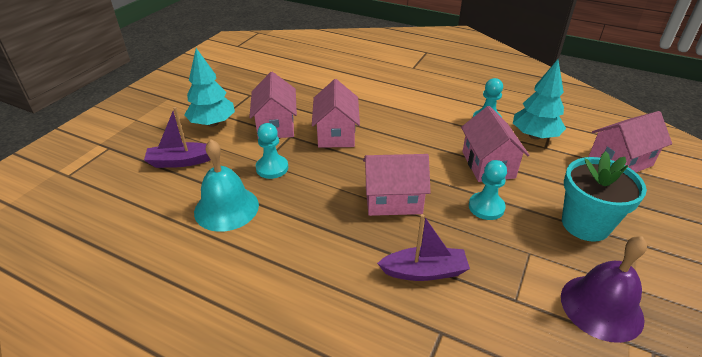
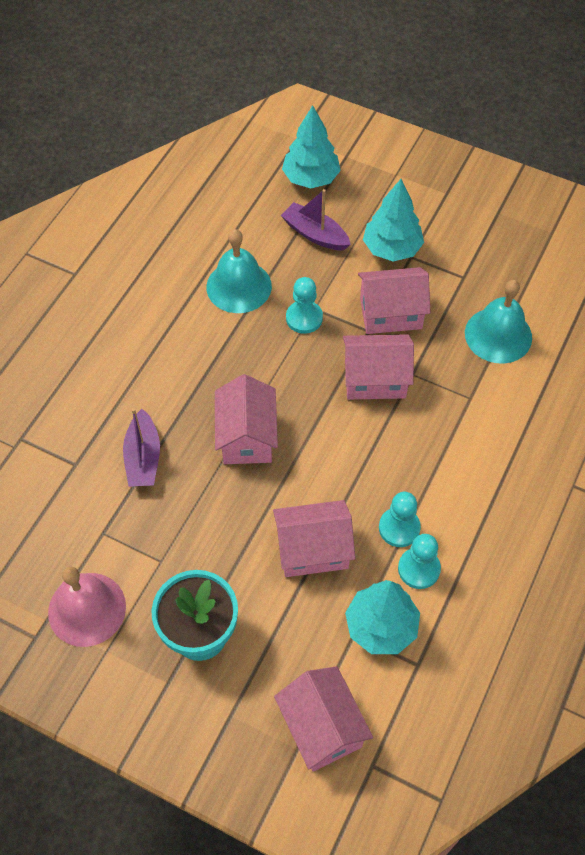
camera: 90 degrees right, 20 degrees up
purple boat [144,107,211,168] -> purple boat turned 45 degrees counterclockwise [281,189,351,251]
turquoise pawn [469,160,507,220] -> turquoise pawn moved to [379,492,421,547]
purple bell [561,236,647,343] -> pink bell [48,567,126,647]
none -> turquoise tree [282,105,341,189]
none -> turquoise bell [465,280,532,364]

